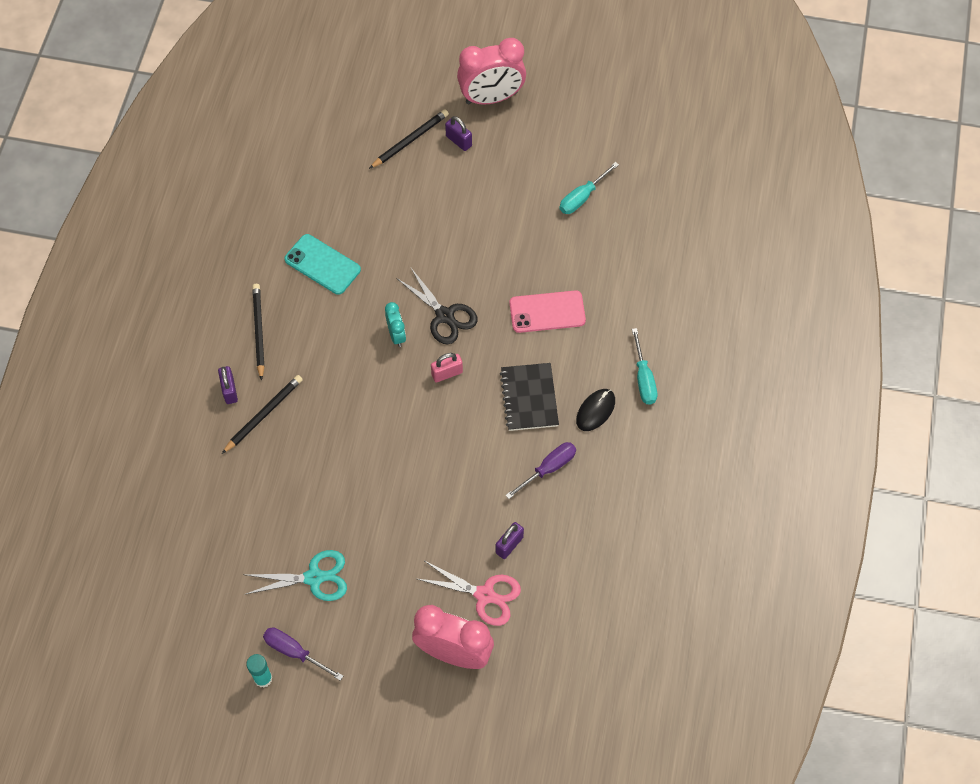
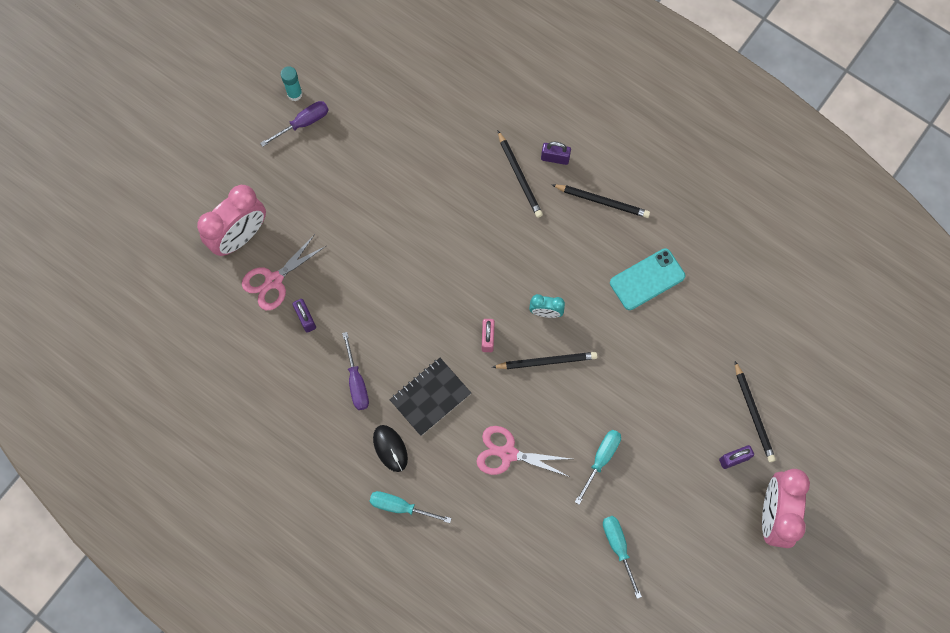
camera: 115 degrees right, 10 degrees up
turquoise scissors [244,550,347,601] -> none
black scissors [396,268,478,344] -> black pencil [492,352,597,369]
black notebook [500,363,559,431] -> black notebook turned 60 degrees counterclockwise [390,358,471,436]
pink phone [509,290,586,333] -> pink scissors [476,426,571,477]
none -> turquoise screwdriver [575,430,621,505]

